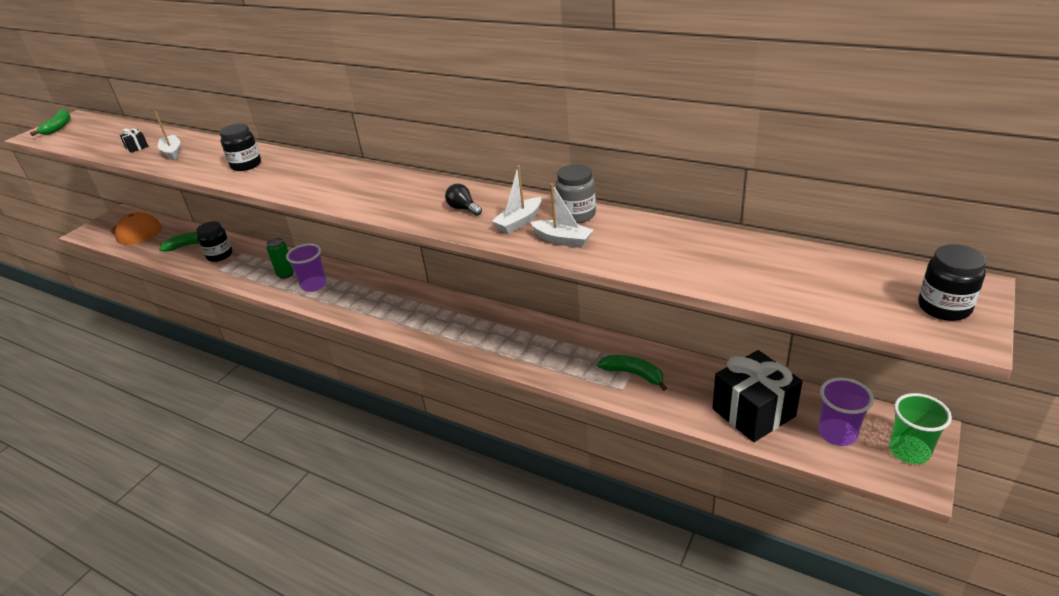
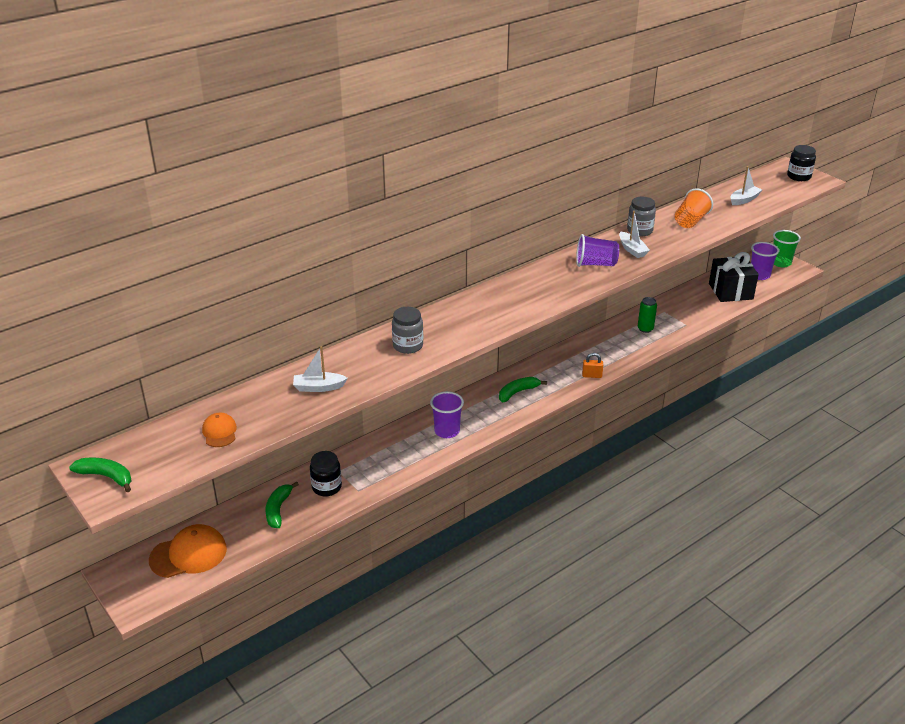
camera: 70 degrees left, 0 degrees up
black gift [120,129,149,153] -> none
black jar [220,123,261,171] -> grey jar [392,307,423,354]
green can [267,238,294,279] -> green can moved to [638,297,657,333]
black light bulb [445,184,482,216] -> purple cup [576,234,619,267]
white boat [530,183,593,248] -> white boat moved to [731,166,762,205]
green banana [597,355,667,391] -> green banana moved to [499,377,547,402]
none -> orange cap [202,413,237,447]
none -> orange padlock [582,353,603,378]
none -> orange cup [675,188,713,228]

